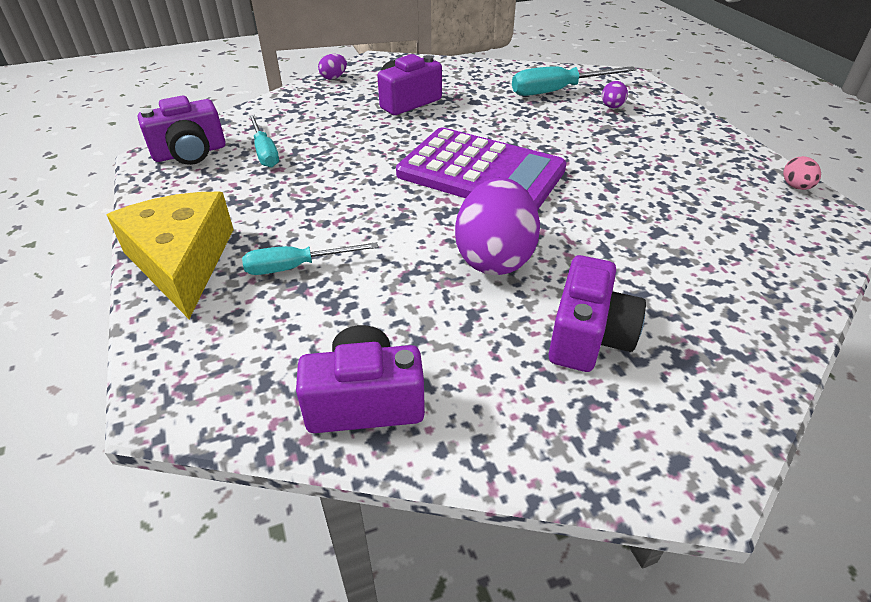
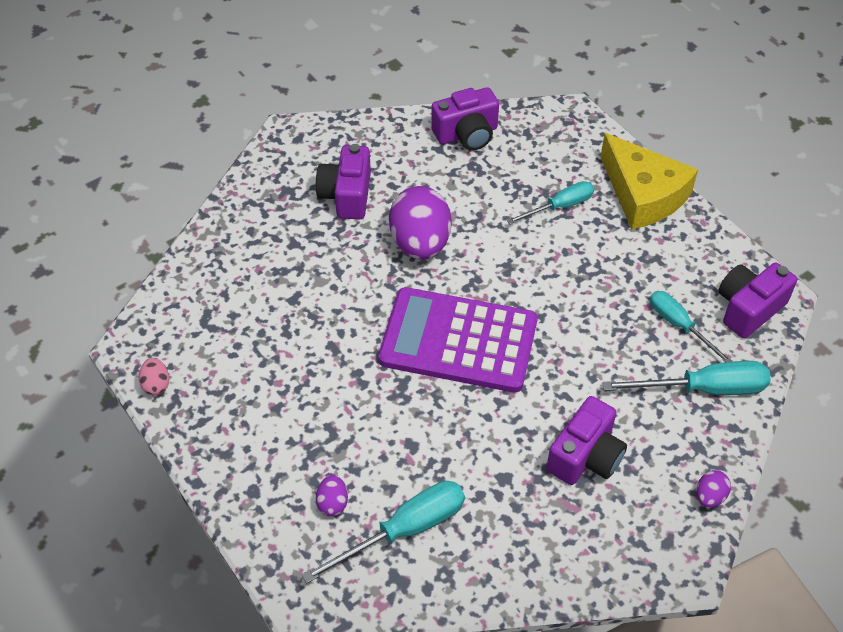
camera: 165 degrees right, 10 degrees up
none -> turquoise screwdriver [603,361,771,395]

